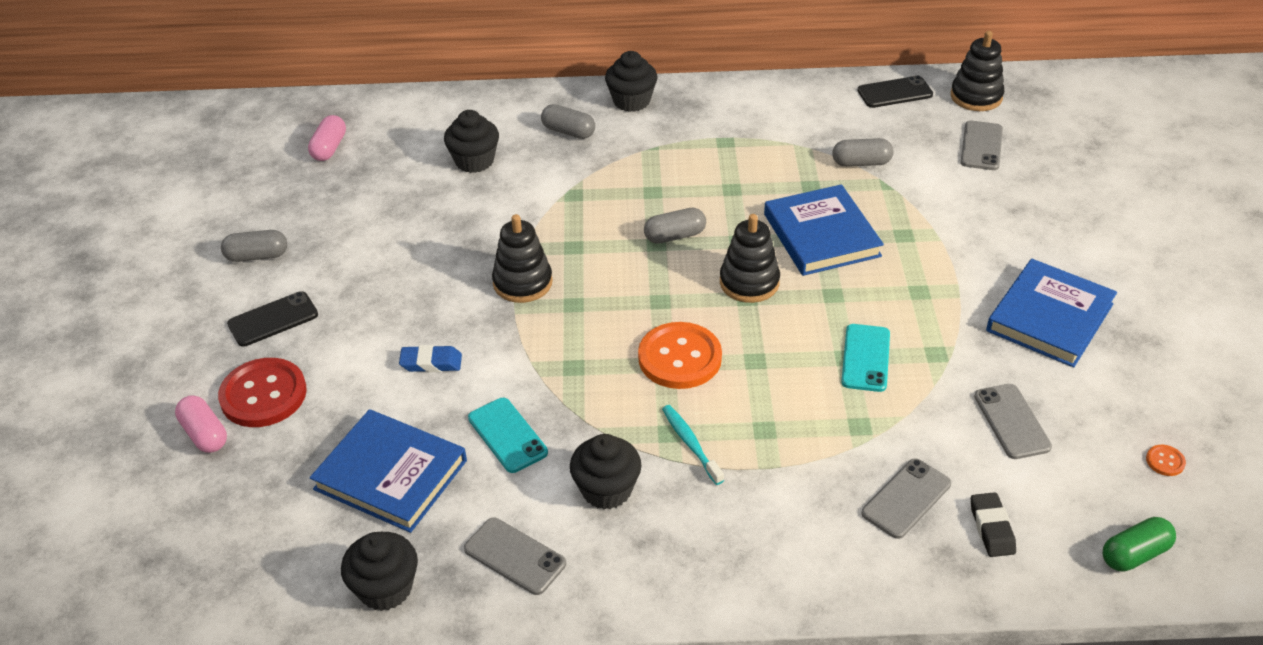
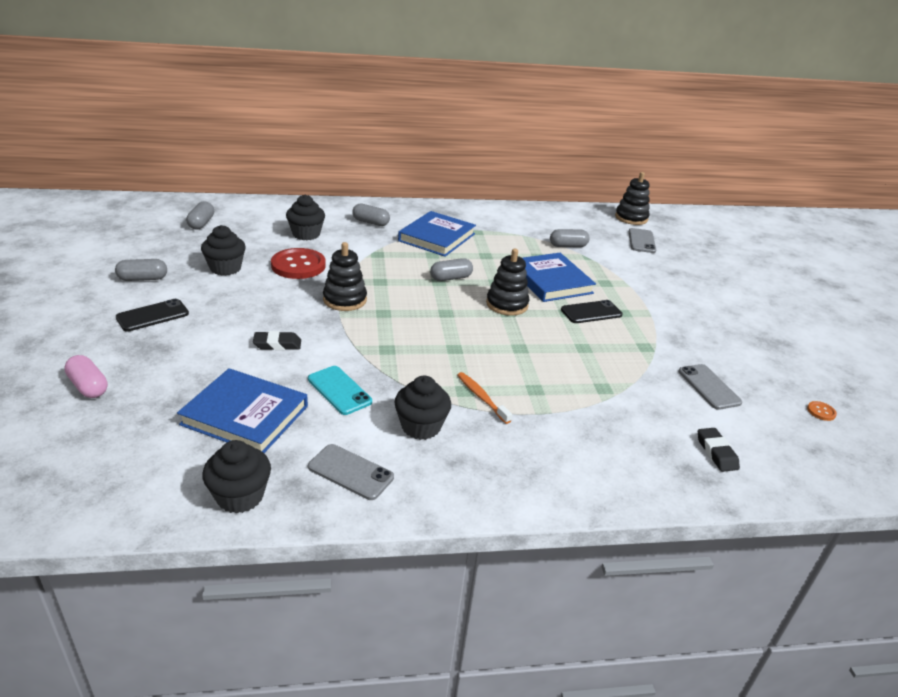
camera: 10 degrees left, 10 degrees down
red button [218,358,307,427] -> red button moved to [271,248,326,279]
pink capsule [308,115,346,161] -> grey capsule [186,201,214,229]
blue eraser [399,345,462,372] -> black eraser [253,331,301,350]
black cupcake [605,51,657,112] -> black cupcake moved to [201,225,246,276]
orange button [638,322,722,389] -> none
turquoise toothbrush [662,405,724,485] -> orange toothbrush [457,372,512,424]
turquoise phone [841,324,890,392] -> none
black phone [858,76,933,108] -> black phone moved to [561,300,623,323]
grey phone [862,458,951,539] -> none
blue book [986,259,1117,367] -> blue book moved to [398,211,476,257]
green capsule [1103,517,1176,572] -> none

